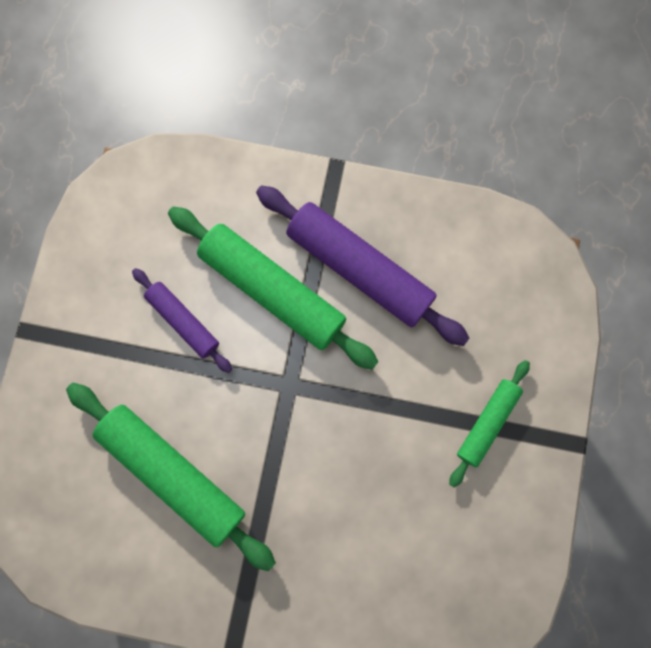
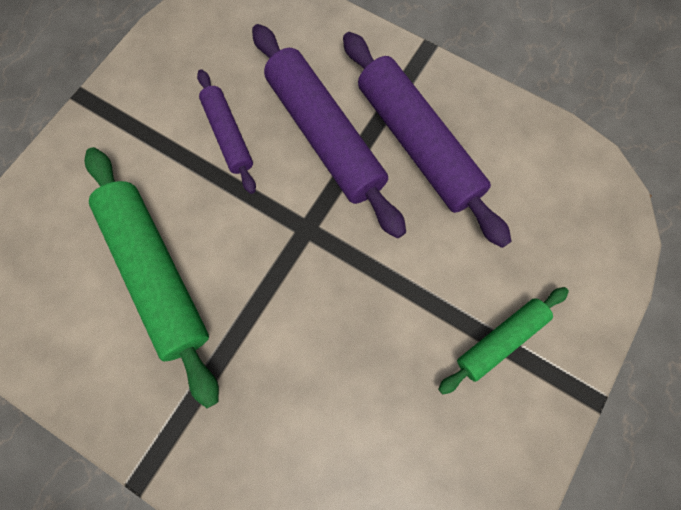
camera: 20 degrees right, 5 degrees down
green rolling pin [168,206,378,370] -> purple rolling pin [252,24,406,238]

